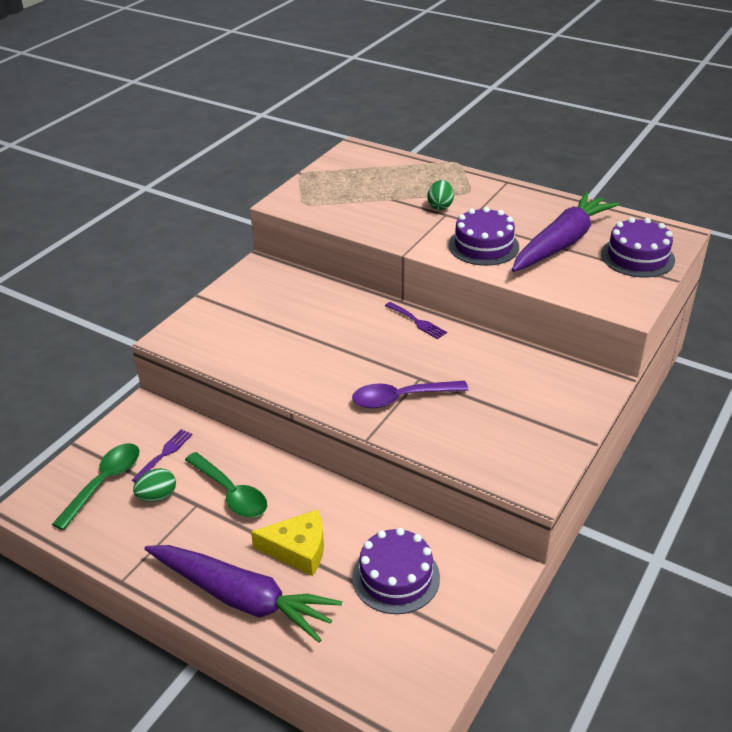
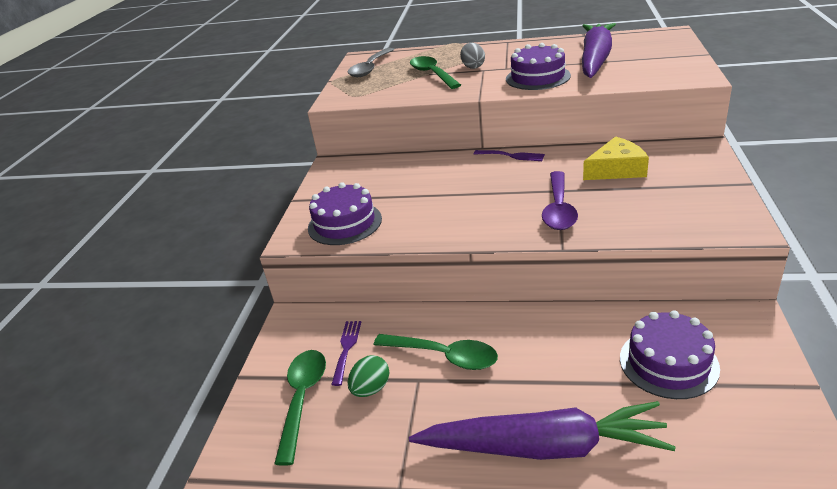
camera: 20 degrees left, 5 degrees down
yellow cheese [251,510,324,576] -> yellow cheese moved to [583,136,649,180]
purple spoon [352,381,469,408] -> purple spoon turned 45 degrees counterclockwise [542,171,578,230]
green egg [427,180,454,210] -> grey egg [460,43,485,69]
purple cake [601,217,675,278] -> purple cake moved to [308,182,382,245]
none -> grey spoon [348,48,394,77]
none -> green spoon [410,56,461,89]

